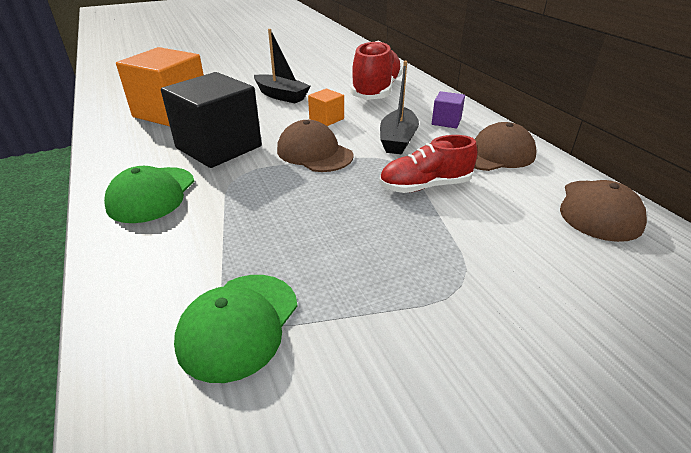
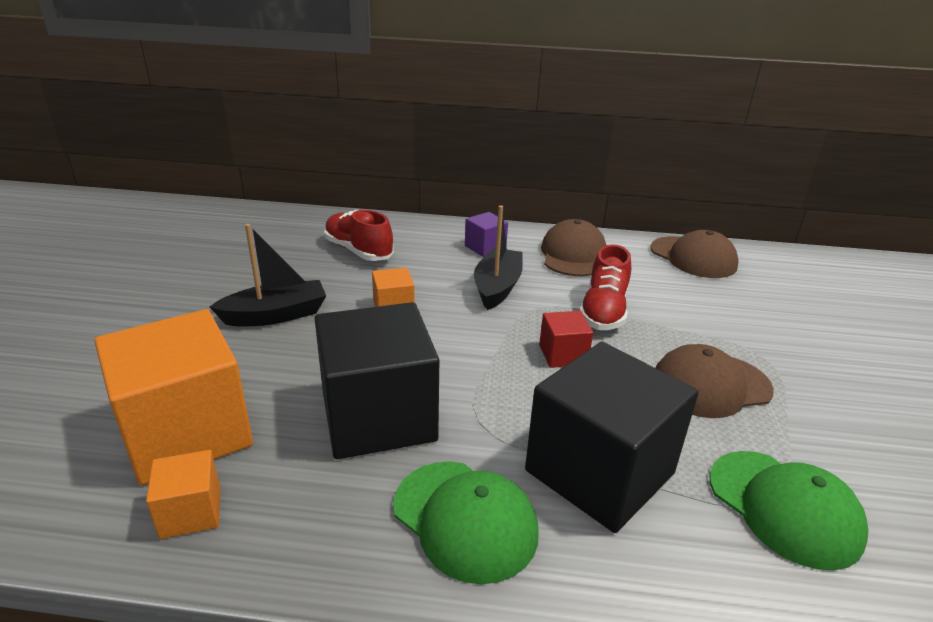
camera: 60 degrees left, 5 degrees down
brown cap [277,120,354,172] -> brown cap moved to [656,344,774,418]
red shoe [350,41,403,100] -> red shoe [324,210,394,261], size x0.67
black boat [380,61,419,154] -> black boat turned 120 degrees counterclockwise [474,205,523,310]
none -> orange cube [146,450,220,539]
none -> black cube [525,342,698,533]
none -> red cube [539,311,593,368]

